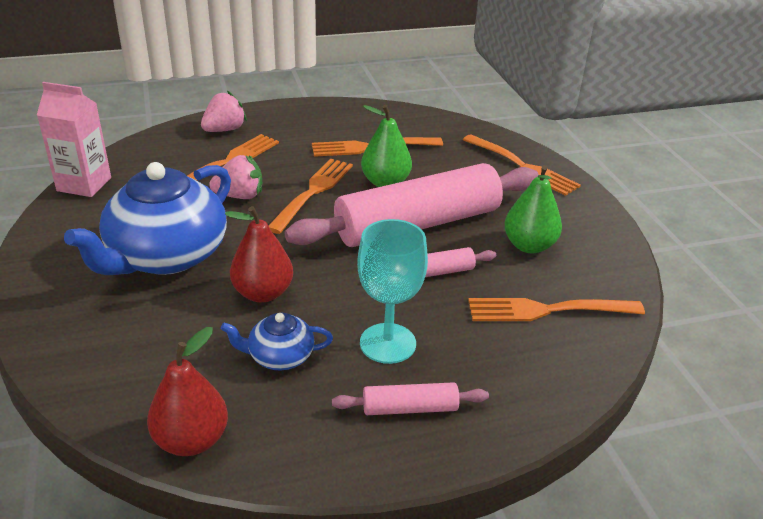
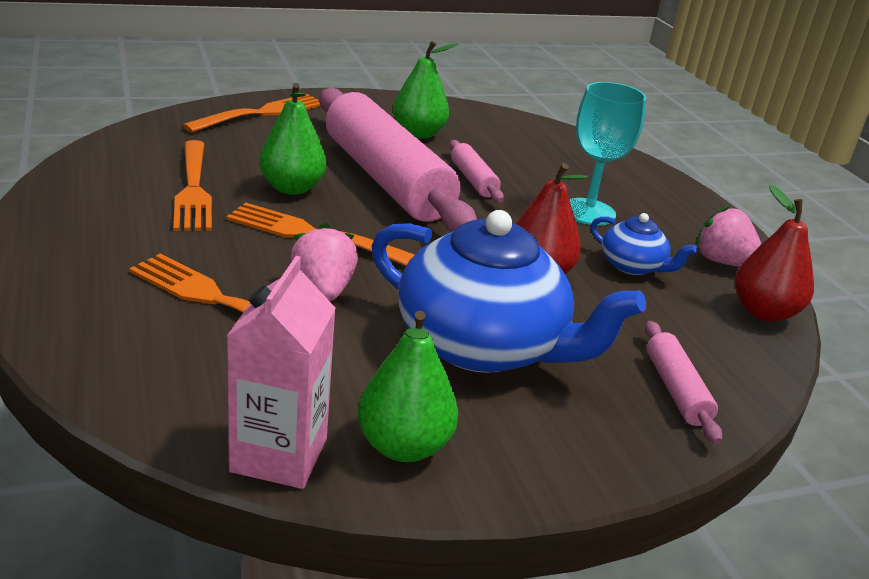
camera: 95 degrees left, 5 degrees down
pink strawberry [201,91,247,132] -> pink strawberry moved to [695,205,761,267]
blue teapot [221,313,333,370] -> blue teapot turned 45 degrees counterclockwise [591,213,697,275]
pink rolling pin [332,382,489,415] -> pink rolling pin moved to [645,321,723,444]
orange fork [468,298,645,321] -> none
none -> green pear [357,311,459,462]

